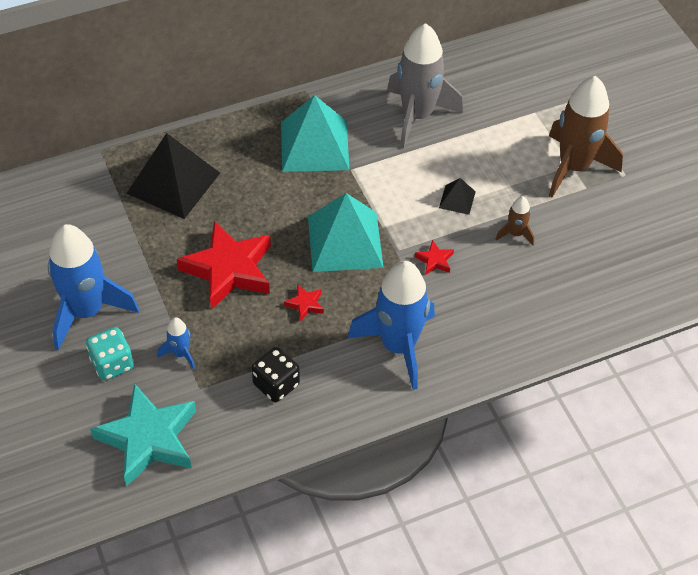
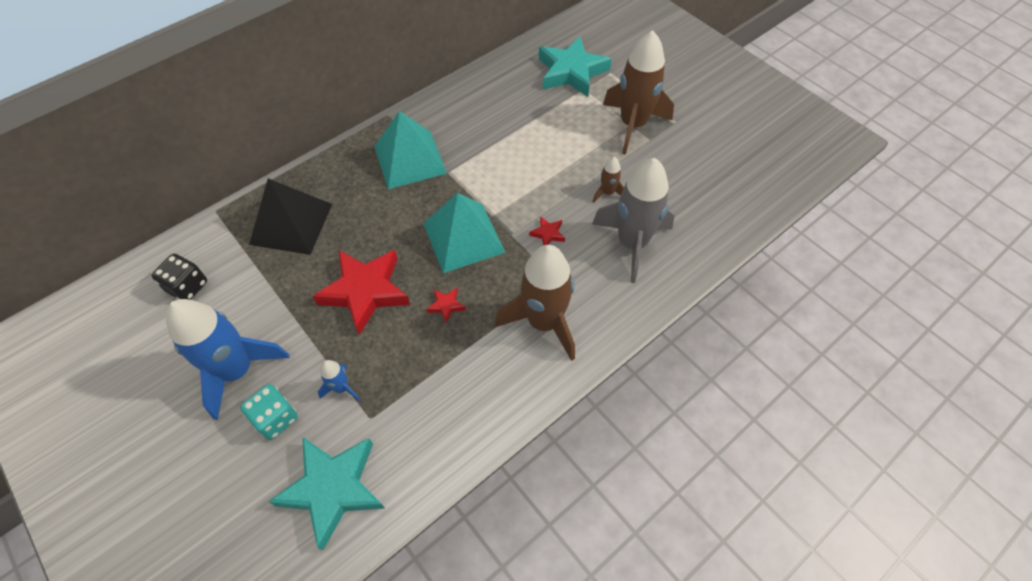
camera: 15 degrees left, 5 degrees up
black dice [252,347,300,402] -> black dice moved to [152,254,207,300]
blue rocket [347,261,435,390] -> brown rocket [495,245,575,361]
grey rocket [387,23,463,149] -> grey rocket moved to [592,158,674,283]
black pyramid [439,178,476,215] -> none
none -> turquoise star [539,36,612,97]

